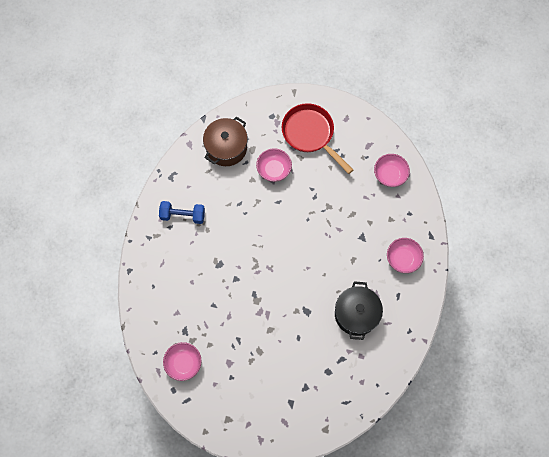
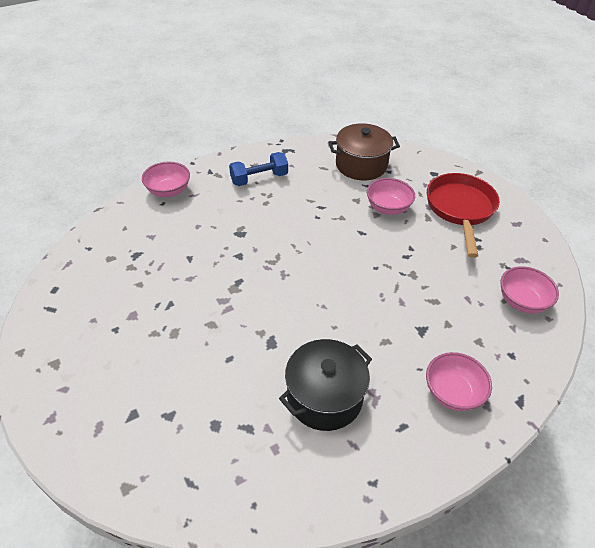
camera: 45 degrees right, 25 degrees down
blue dumbbell [159,201,205,224] -> blue dumbbell turned 75 degrees counterclockwise [229,152,288,186]
pink bowl [163,342,202,381] -> pink bowl moved to [142,162,190,197]

